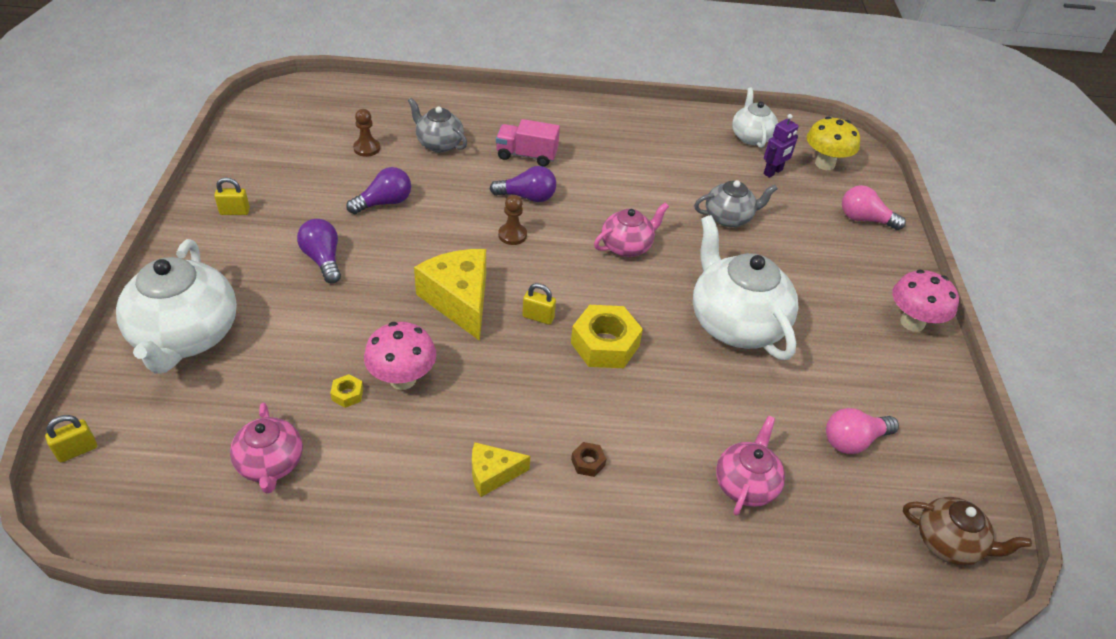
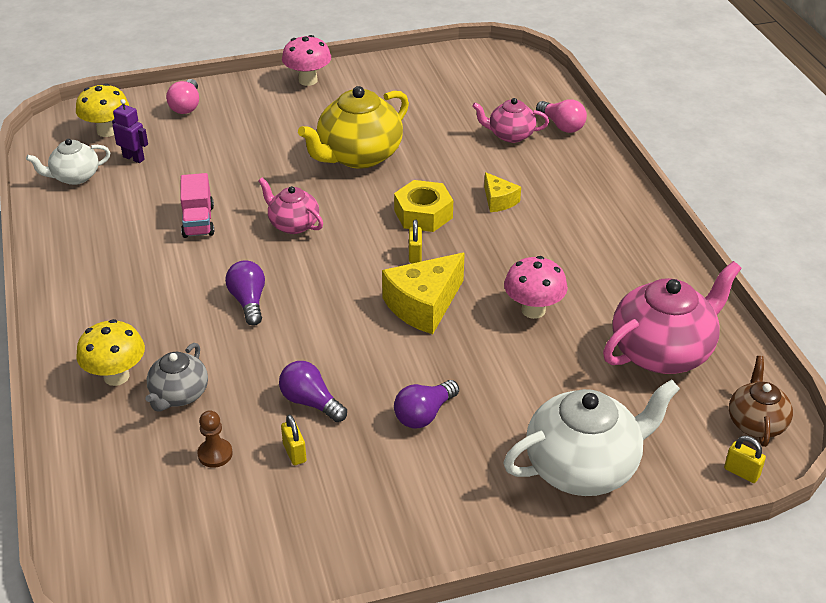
camera: 105 degrees left, 5 degrees down
yellow padlock [214,177,250,215] -> yellow padlock moved to [281,415,307,465]
pink teapot [230,403,303,493] -> pink teapot [603,261,742,374], size x1.79
yellow nut [330,374,363,408] -> none
yellow cheese [472,442,530,497] -> yellow cheese moved to [484,172,521,212]
pink truck [496,119,560,167] -> pink truck moved to [180,173,214,238]
brown pawn [498,195,527,245] -> none
brown nut [571,442,606,477] -> none
white teapot [693,215,799,360] -> yellow teapot [298,86,409,169]
grey teapot [694,180,778,227] -> none
pink light bulb [826,408,899,454] -> pink light bulb moved to [536,99,587,133]
brown teapot [903,497,1032,566] -> brown teapot moved to [729,356,793,447]
none -> yellow mushroom [76,319,145,386]

